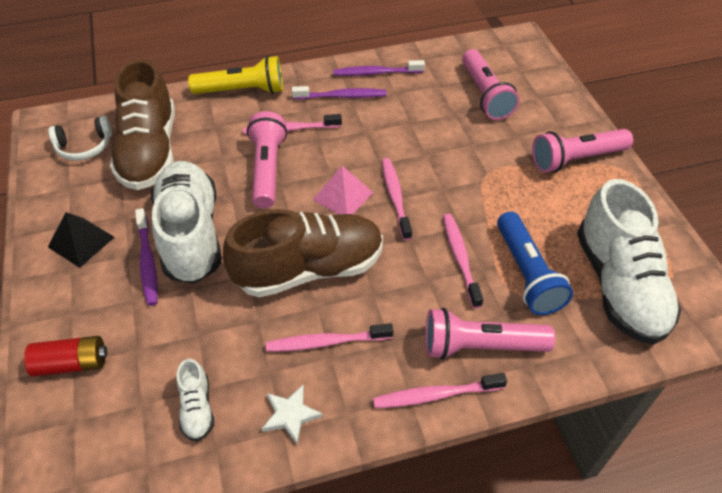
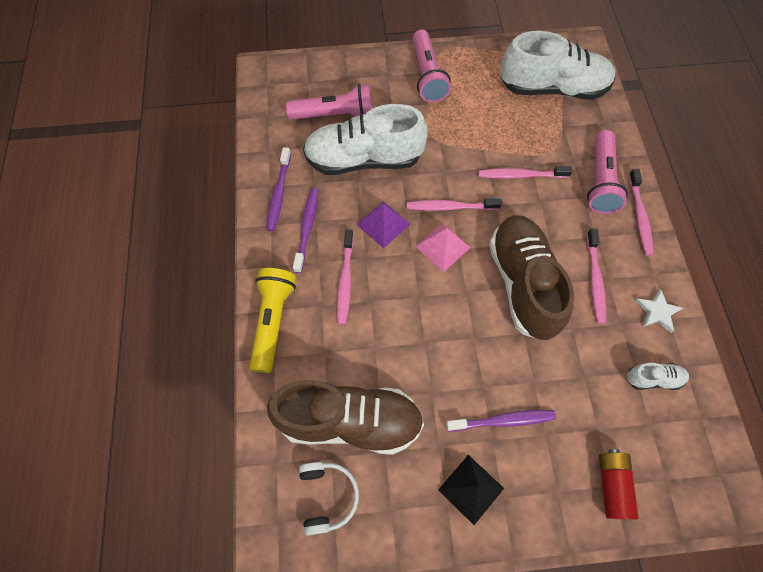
camera: 80 degrees left, 15 degrees up
white shoe [151,161,222,284] -> white shoe moved to [303,104,428,175]
pink flashlight [247,111,287,208] -> none
blue flashlight [497,212,573,315] -> none
none -> purple pyramid [356,201,410,248]

